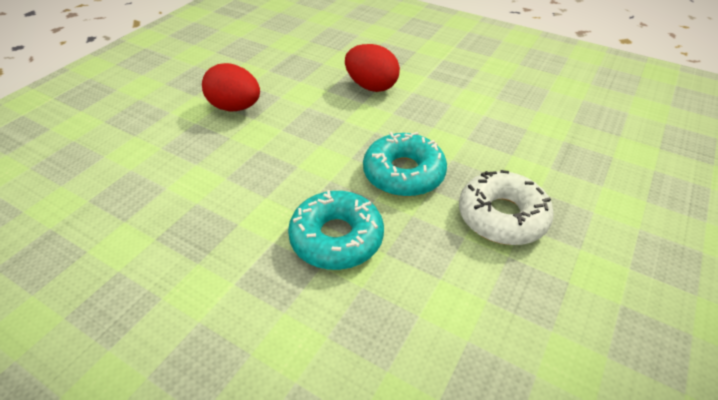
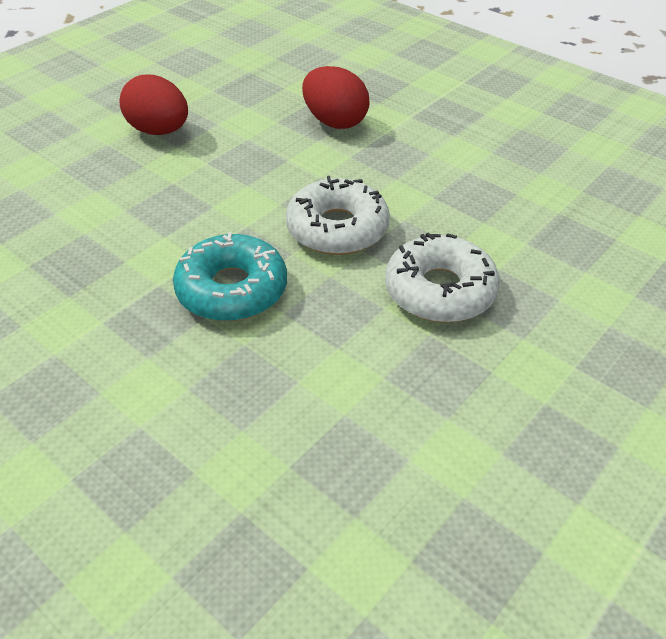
camera: 10 degrees right, 0 degrees up
turquoise donut [363,132,447,197] -> white donut [286,176,390,255]

